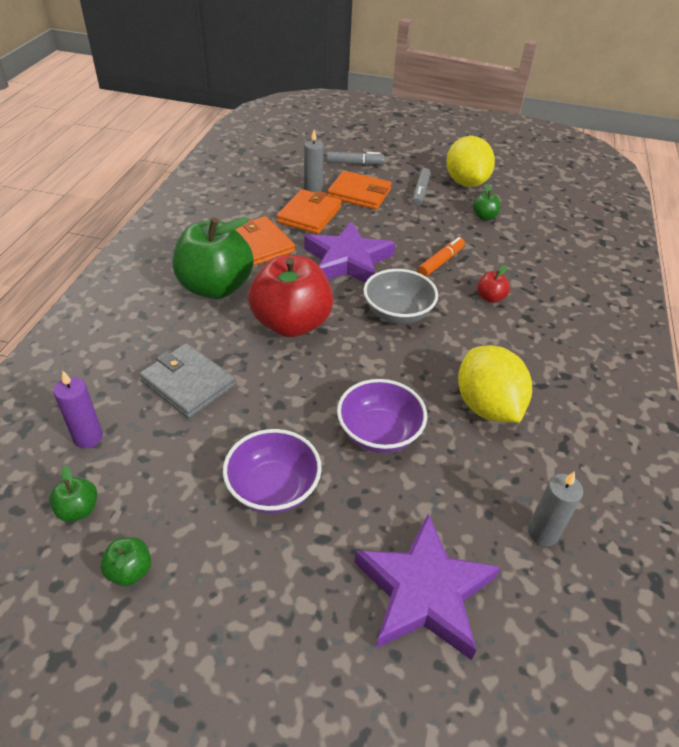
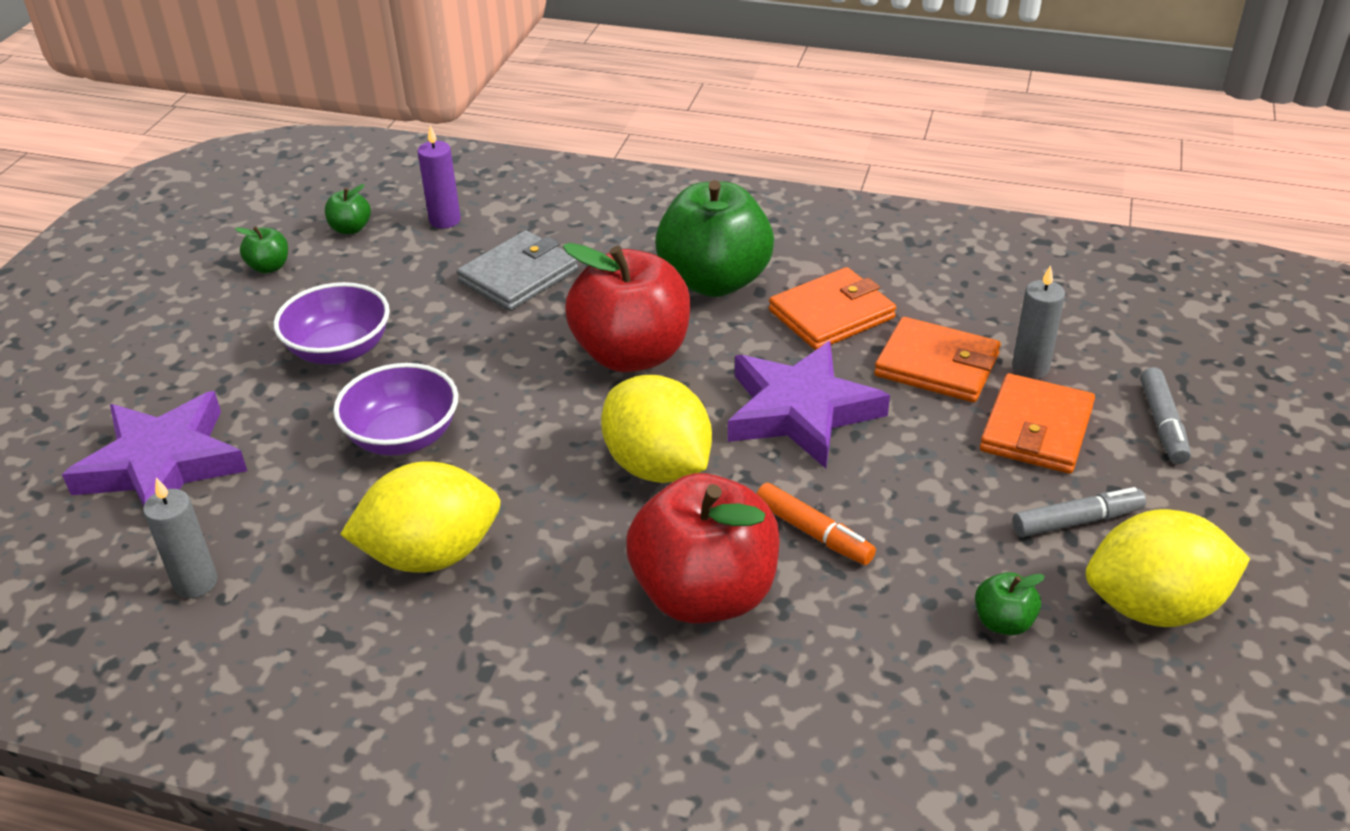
camera: 95 degrees right, 5 degrees down
grey bowl [364,269,438,324] -> yellow lemon [601,375,712,483]
grey marker [412,168,431,206] -> grey marker turned 150 degrees clockwise [1013,487,1146,537]
red apple [477,265,510,303] -> red apple [626,473,780,624], size x2.41

